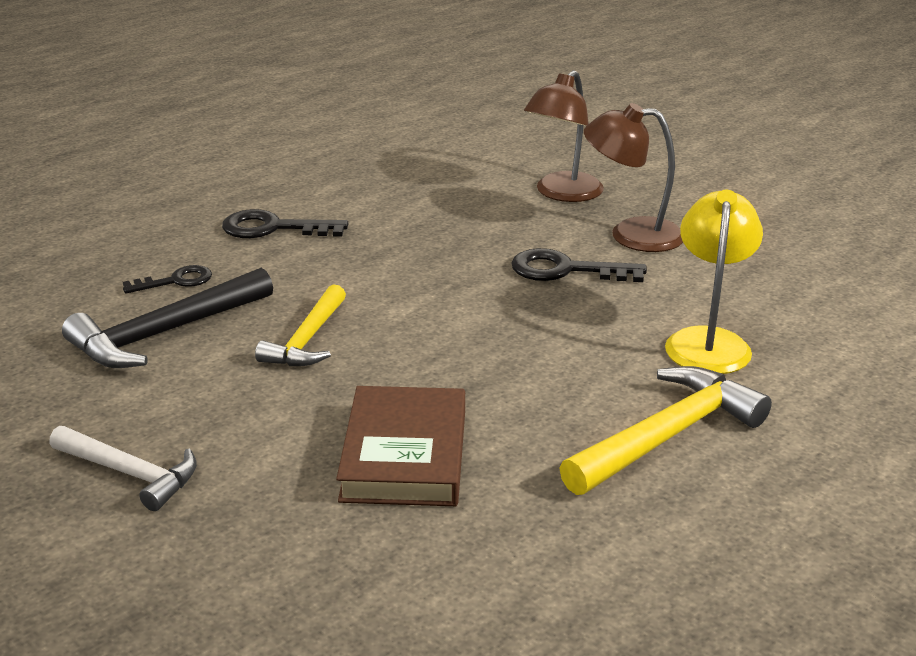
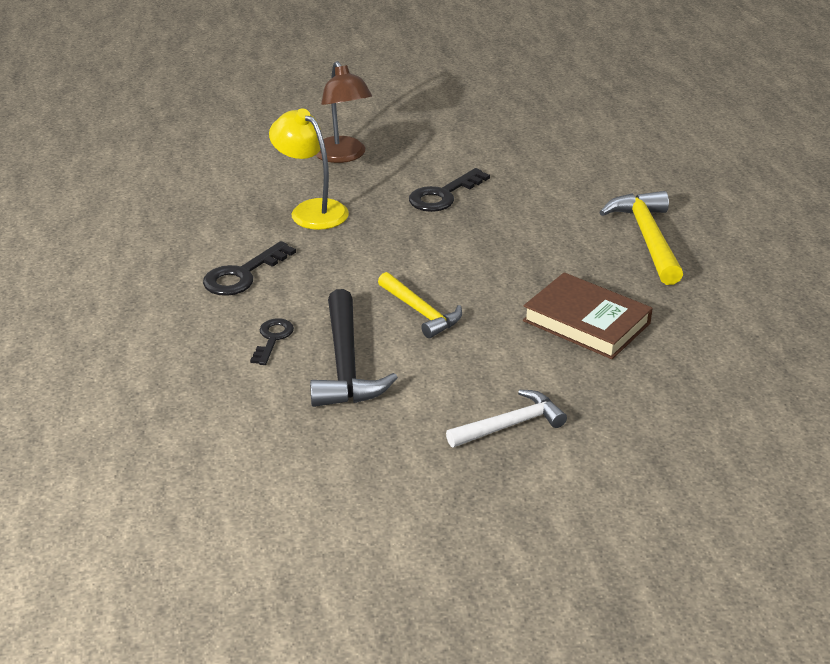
camera: 55 degrees left, 5 degrees up
brown lamp [584,103,683,252] -> none
yellow lamp [665,190,763,374] -> yellow lamp moved to [269,108,349,230]

